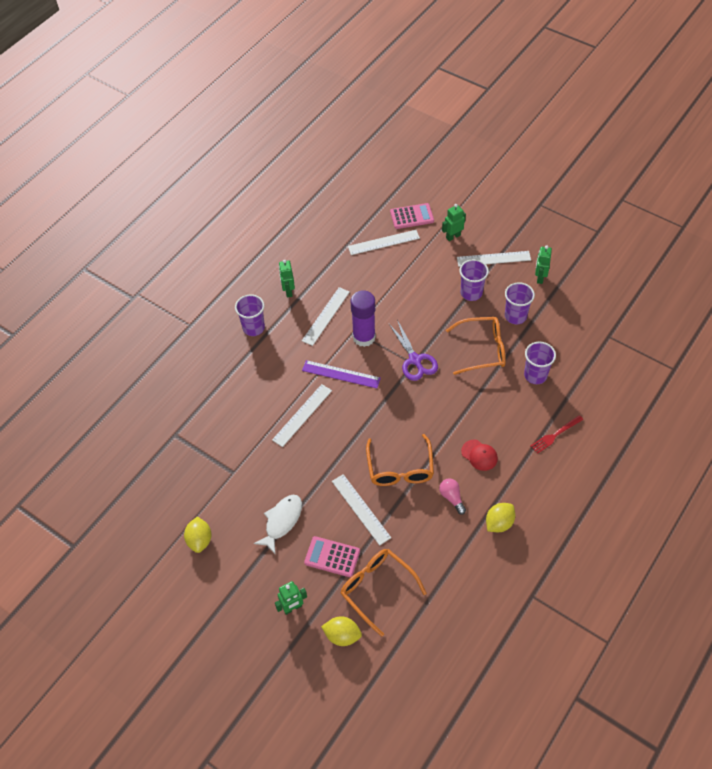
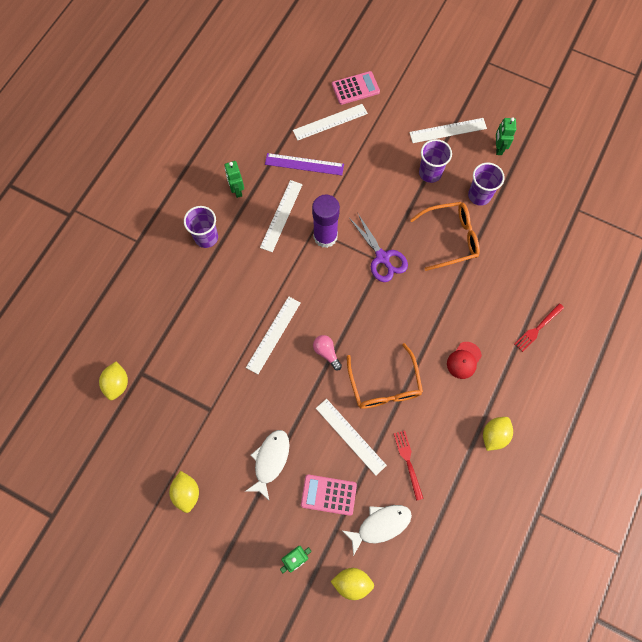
camera: 10 degrees left, 15 degrees up
purple ruler [302,360,381,389] -> purple ruler moved to [265,153,344,176]
orange glasses [340,549,427,637] -> white fish [341,505,412,556]
pink light bulb [439,478,466,515] -> pink light bulb moved to [313,335,342,370]
green robot [442,204,466,241] -> none
red cap [461,440,498,471] -> red cap turned 90 degrees clockwise [447,342,482,379]
purple cup [524,342,556,384] -> none
none -> yellow lemon [99,361,128,400]
none -> red fork [394,430,424,501]

